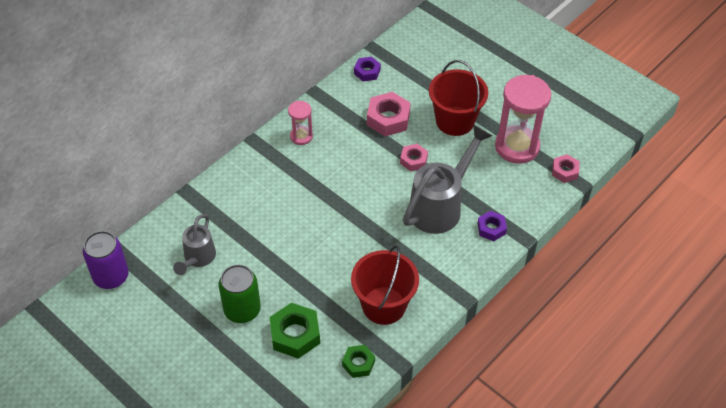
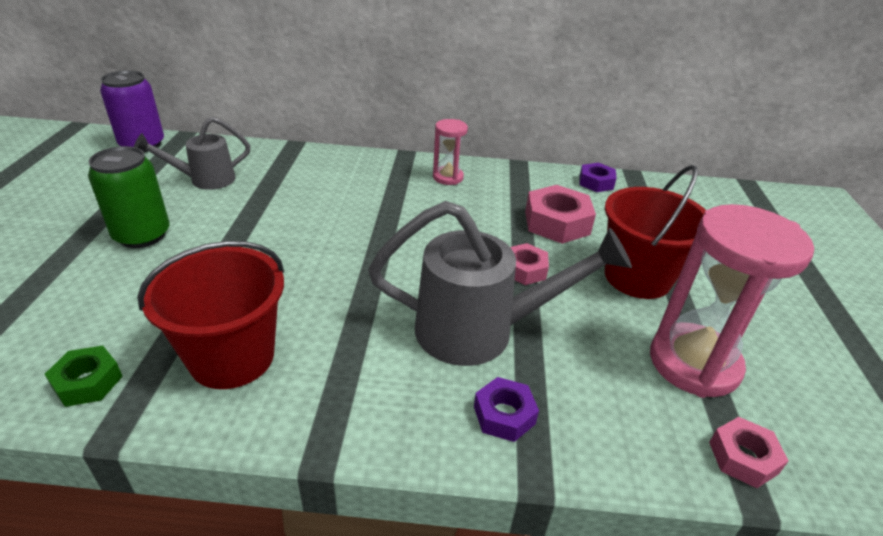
camera: 50 degrees right, 15 degrees down
green nut [270,303,320,359] -> none

